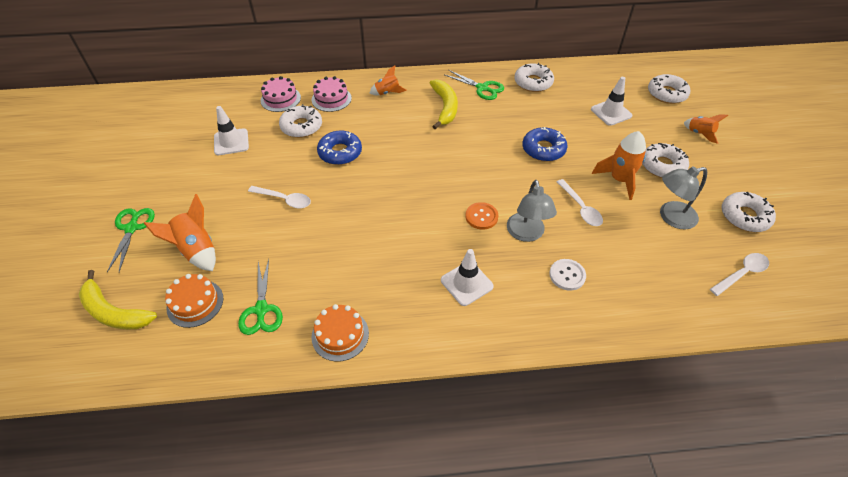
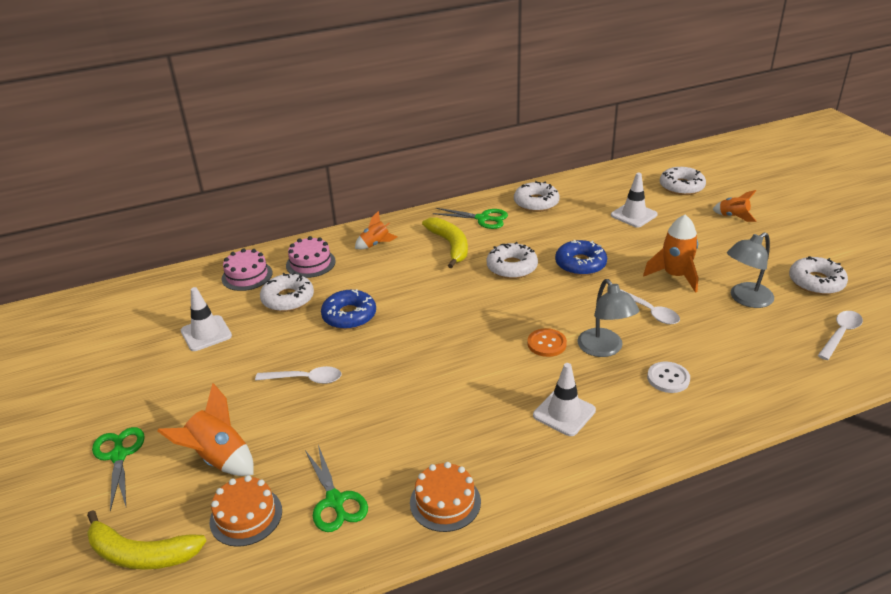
camera: 15 degrees left, 15 degrees down
white donut [642,143,689,178] -> white donut moved to [487,242,538,279]

